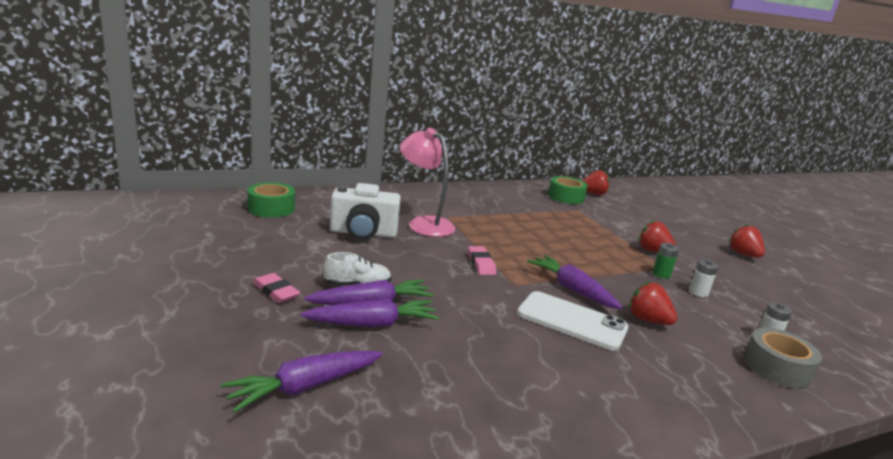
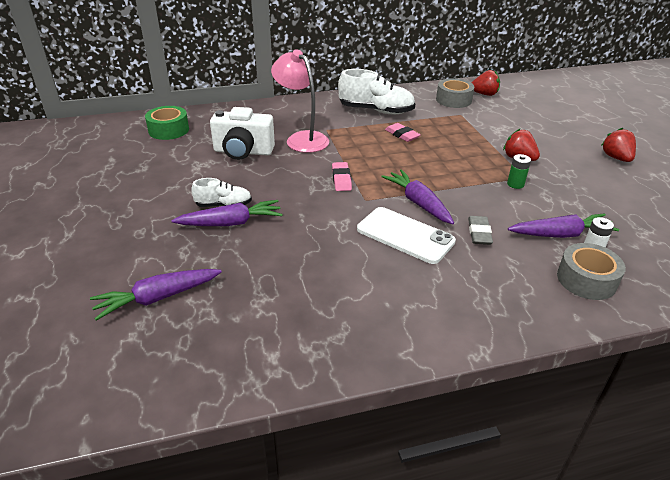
camera: 10 degrees right, 15 degrees up
pink eraser [253,273,301,303] -> pink eraser moved to [385,123,421,142]
purple carrot [301,299,439,327] -> purple carrot moved to [508,213,619,238]
green tape [548,176,588,204] -> grey tape [436,78,474,108]
red strawberry [628,281,677,325] -> grey eraser [468,216,493,245]
white battery [689,259,718,297] -> none
none -> white shoe [338,69,415,114]

